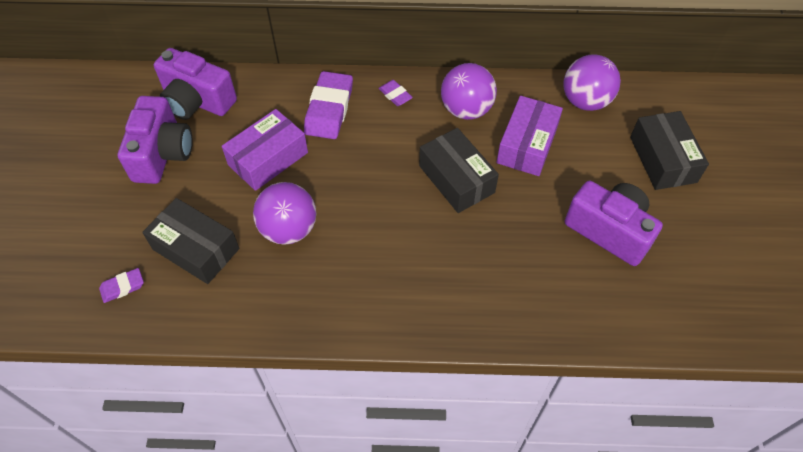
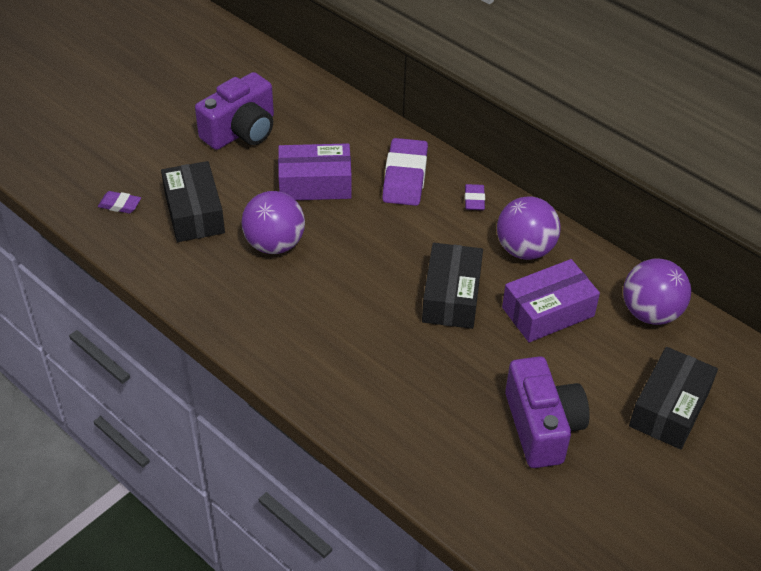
camera: 40 degrees right, 10 degrees down
purple camera [154,48,237,120] -> none
purple eraser [304,71,353,139] -> purple eraser turned 45 degrees counterclockwise [382,138,428,206]

